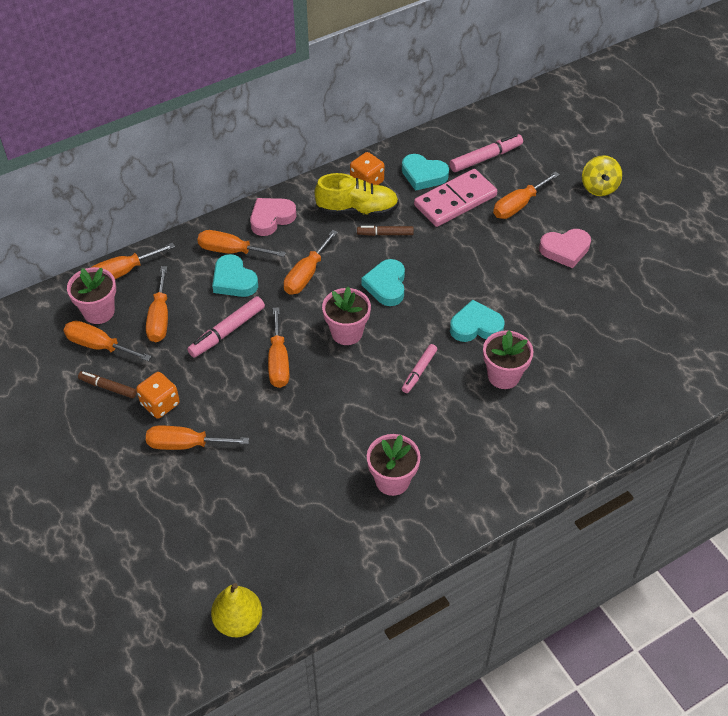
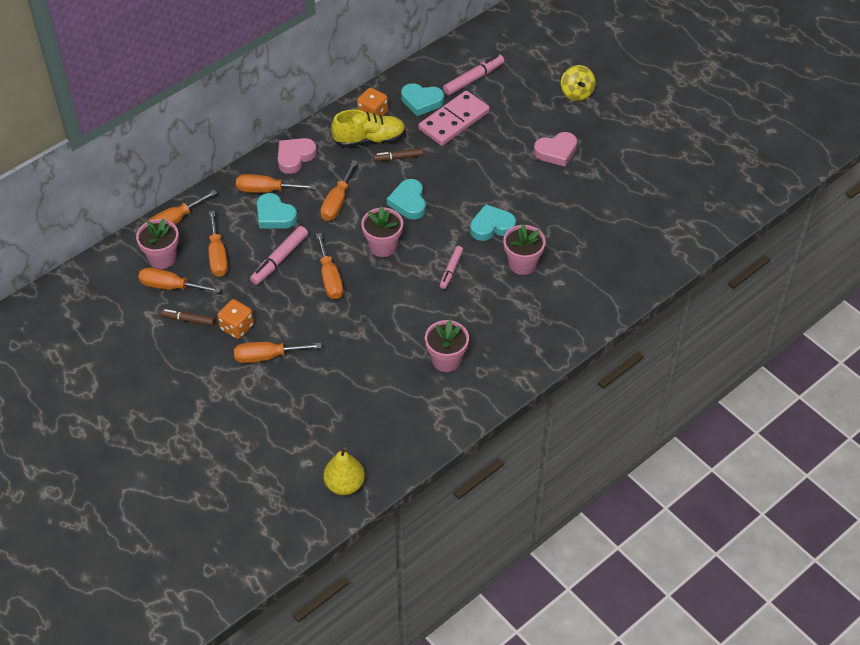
camera: 10 degrees left, 0 degrees up
orange screwdriver [493,171,560,219] -> none

